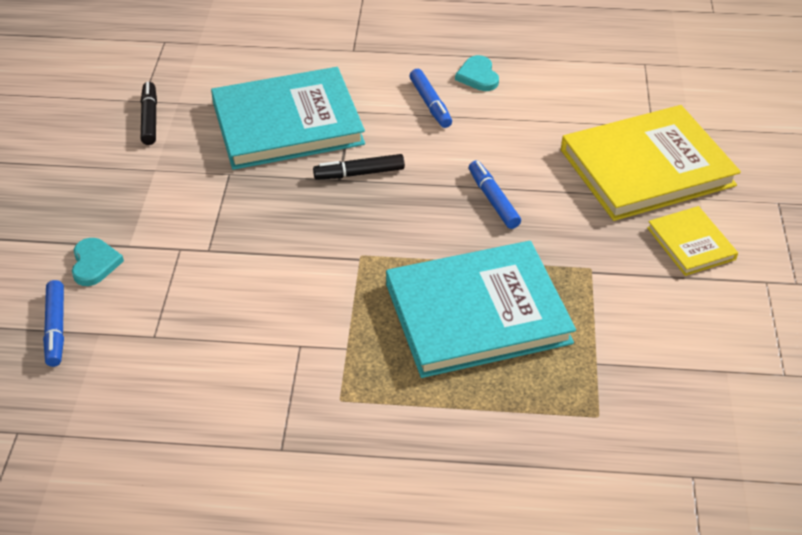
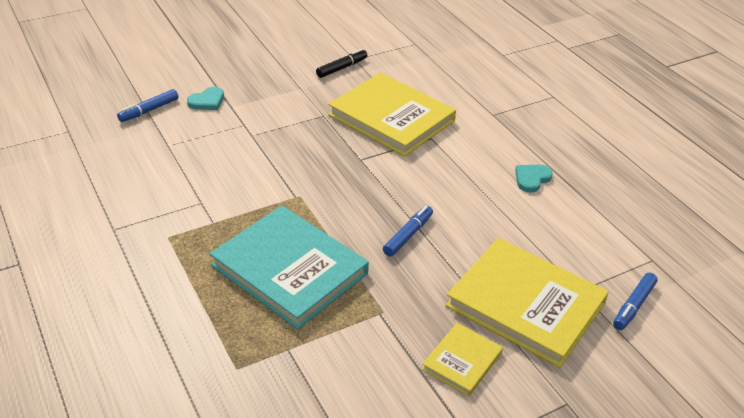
camera: 55 degrees right, 5 degrees down
turquoise book [211,67,365,170] -> yellow book [328,72,456,157]
black marker [313,154,405,180] -> none
blue marker [409,69,452,128] -> blue marker moved to [613,273,658,330]

